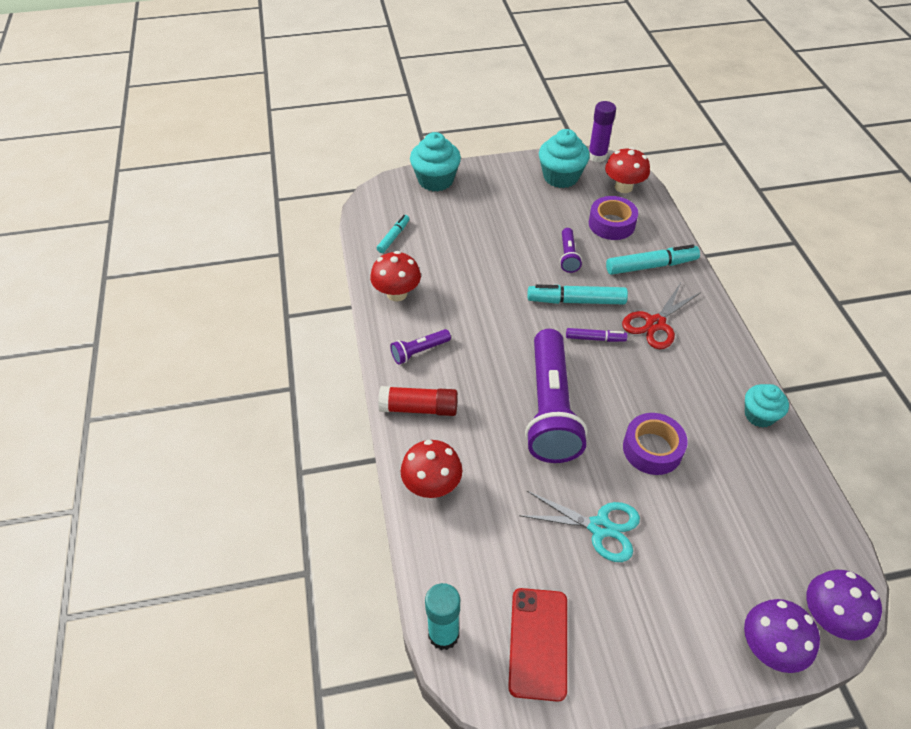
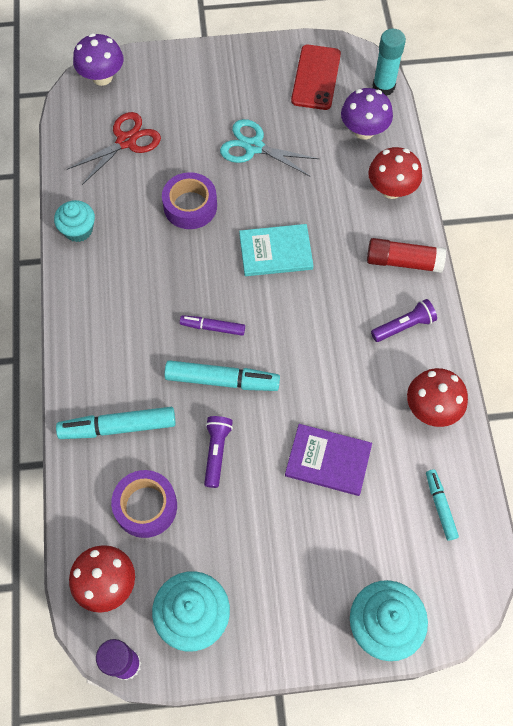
camera: 175 degrees left, 15 degrees up
turquoise marker [377,215,409,253] -> turquoise marker turned 135 degrees clockwise [426,469,459,541]
purple flashlight [525,329,587,463] -> turquoise book [239,224,314,276]
red scissors [622,283,701,349] -> red scissors moved to [67,112,161,185]
purple mushroom [744,599,820,673] -> purple mushroom moved to [341,88,393,140]
none -> purple book [285,424,372,496]

